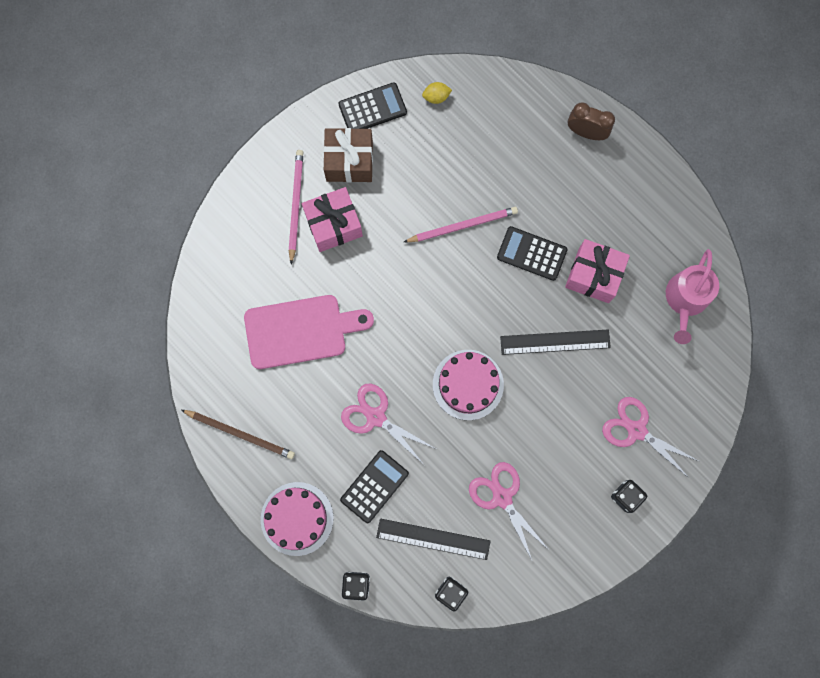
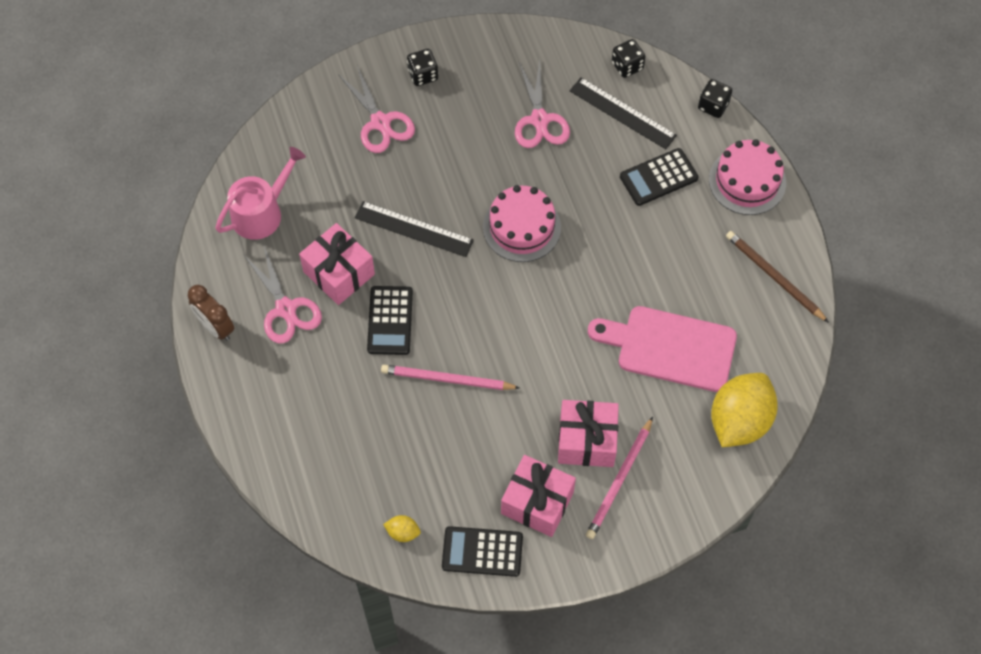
camera: 155 degrees left, 15 degrees down
brown gift [324,128,373,182] -> pink gift [501,455,576,537]
pink scissors [341,384,436,464] -> pink scissors moved to [243,246,322,343]
black calculator [497,226,568,281] -> black calculator turned 45 degrees clockwise [367,286,413,355]
brown clock [568,102,615,140] -> brown clock moved to [188,285,234,341]
none -> yellow lemon [711,373,778,447]

